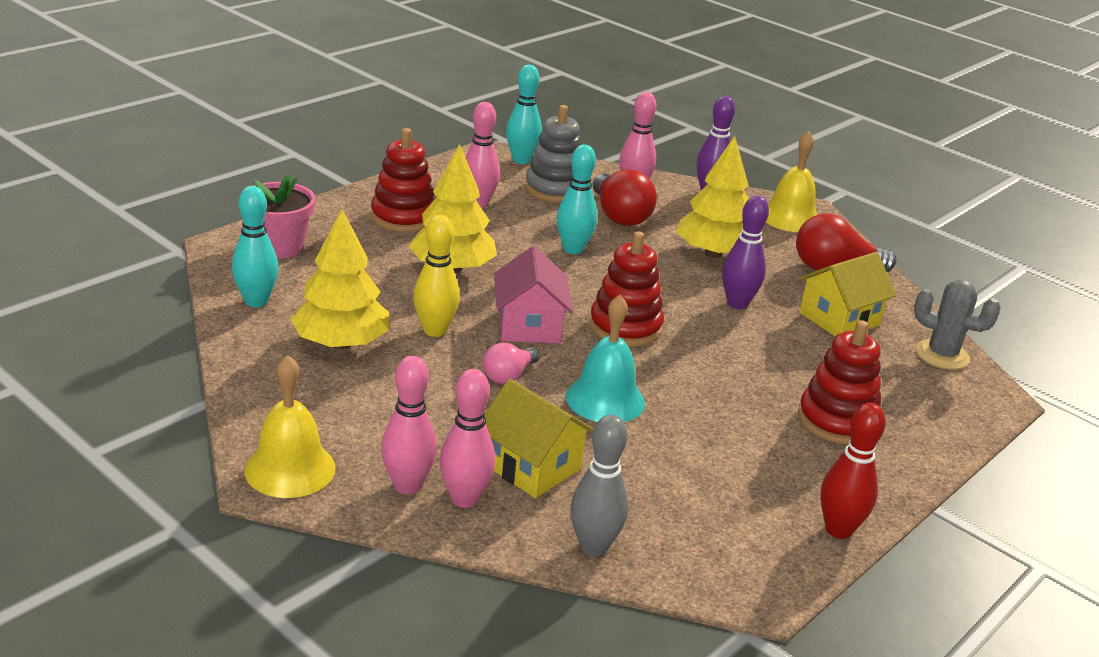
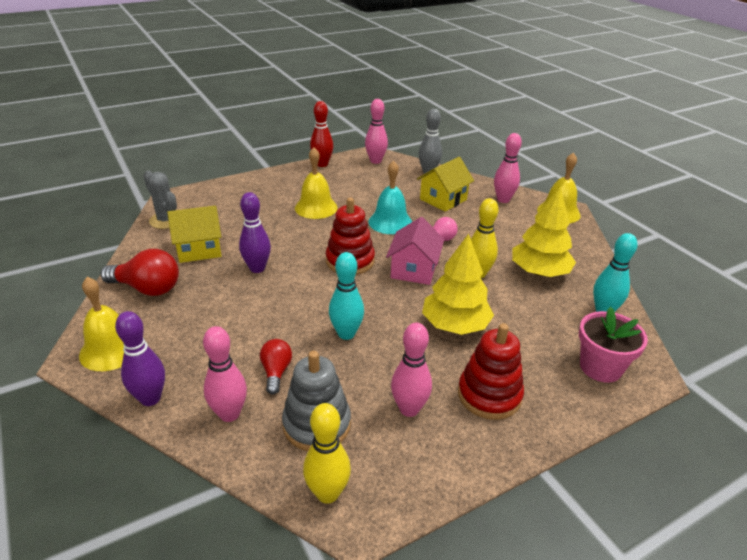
camera: 160 degrees left, 5 degrees up
pink bowling pin [439,369,495,508] -> pink bowling pin moved to [365,99,388,164]
yellow house [484,379,593,498] -> yellow house turned 75 degrees clockwise [417,157,474,211]
turquoise bowling pin [506,65,542,164] -> yellow bowling pin [303,403,351,504]
red light bulb [593,169,657,226] -> red light bulb [260,339,292,395], size x0.59
yellow tree [676,136,749,258] -> none
red stacking toy [798,320,881,444] -> none
none -> yellow bell [295,147,338,219]

